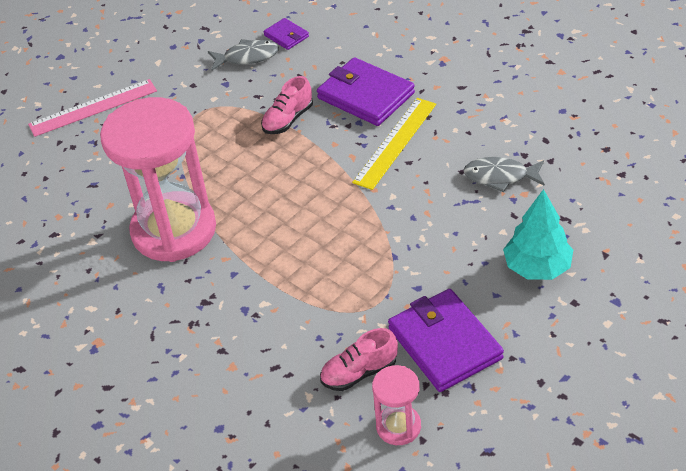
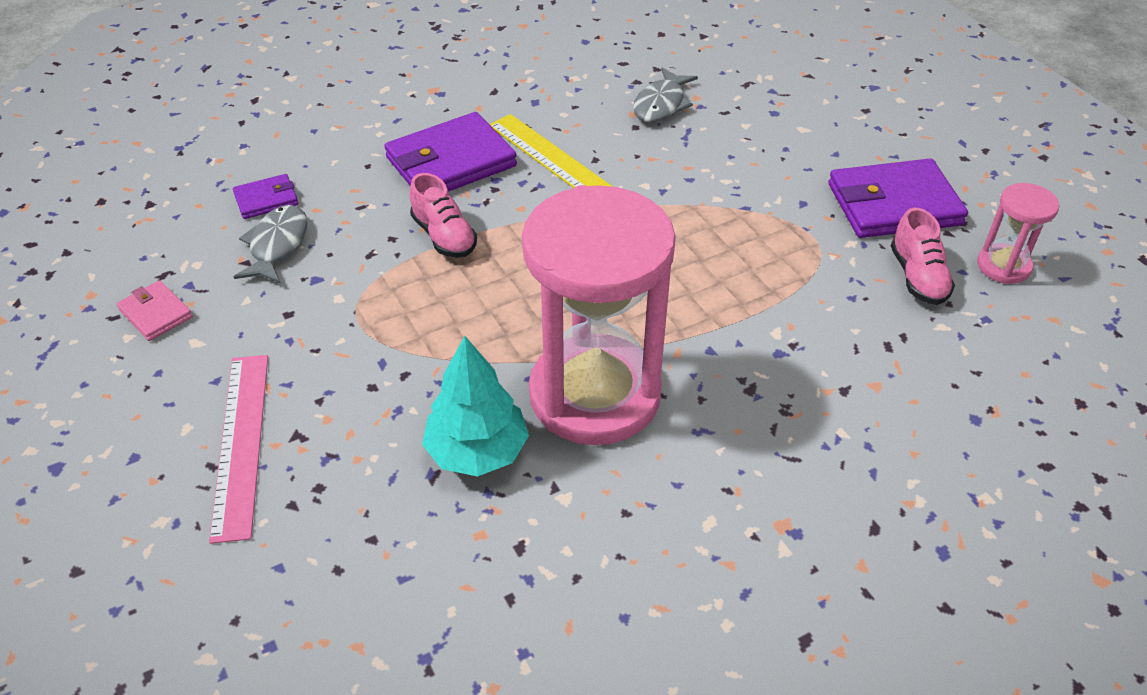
camera: 75 degrees left, 0 degrees up
turquoise tree [503,189,573,280] -> turquoise tree moved to [422,336,529,477]
none -> pink wallet [117,280,193,341]

